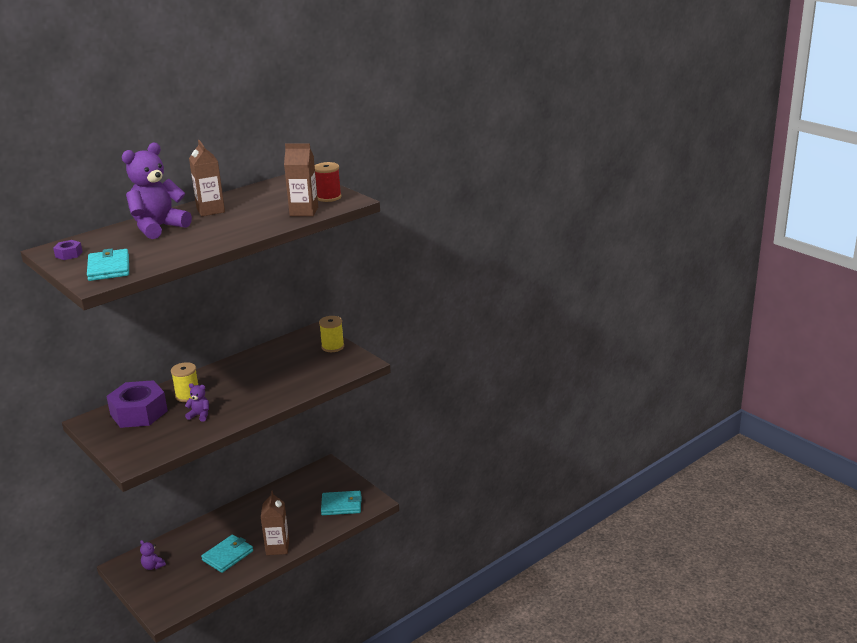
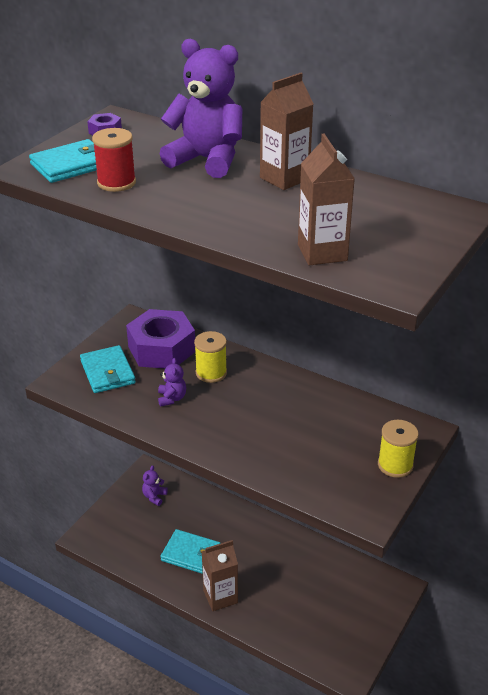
camera: 70 degrees right, 10 degrees up
red spool [315,162,342,202] -> red spool moved to [92,128,136,192]
turquoise wallet [321,491,362,515] -> turquoise wallet moved to [80,345,136,393]

